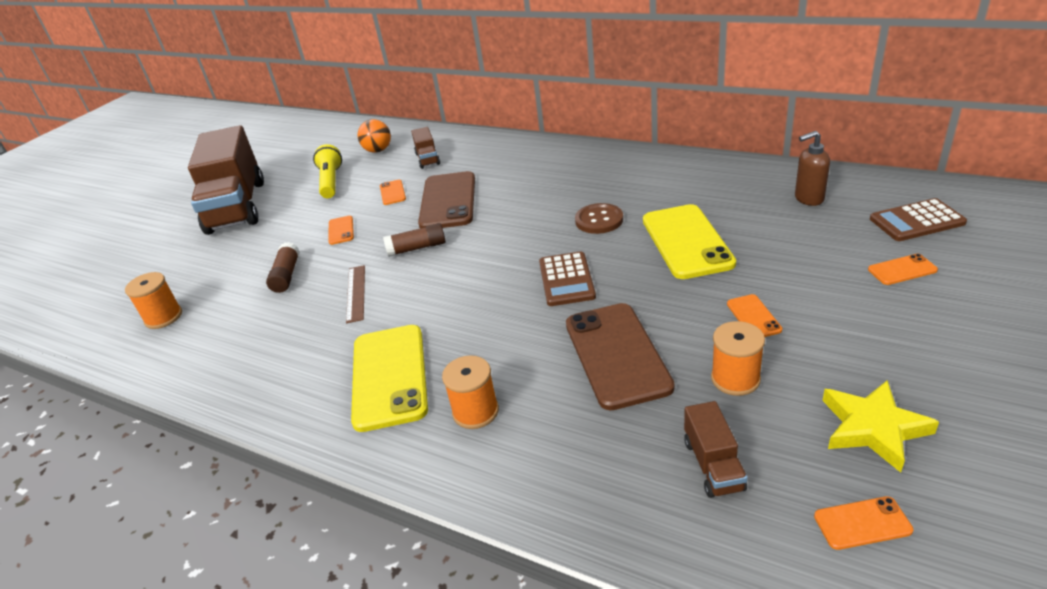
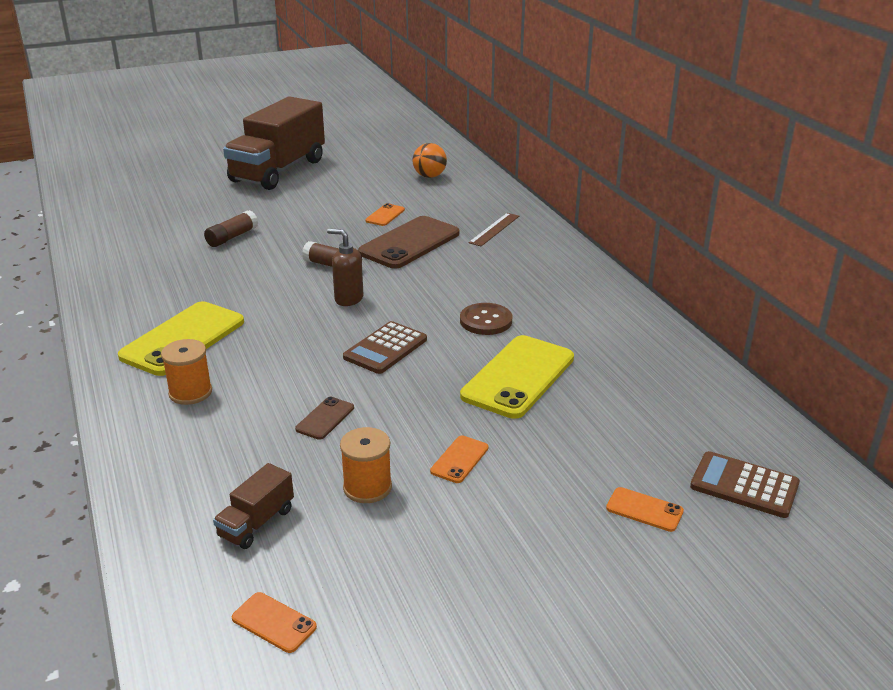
camera: 35 degrees right, 5 degrees down
orange spool [125,272,182,329] -> none
yellow flashlight [313,144,342,198] -> none
orange phone [328,216,354,245] -> none
brown ruler [346,265,365,323] -> brown ruler moved to [468,213,519,246]
brown truck [411,127,440,169] -> none
brown phone [566,303,675,410] -> brown phone [295,397,354,440], size x0.46
brown soap dispenser [795,131,830,206] -> brown soap dispenser moved to [327,228,363,306]
yellow star [822,380,939,473] -> none

